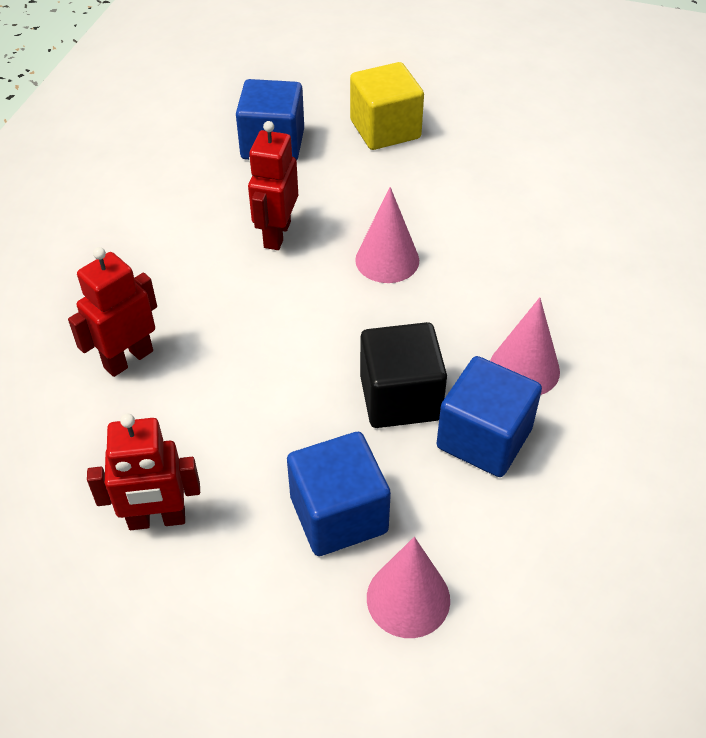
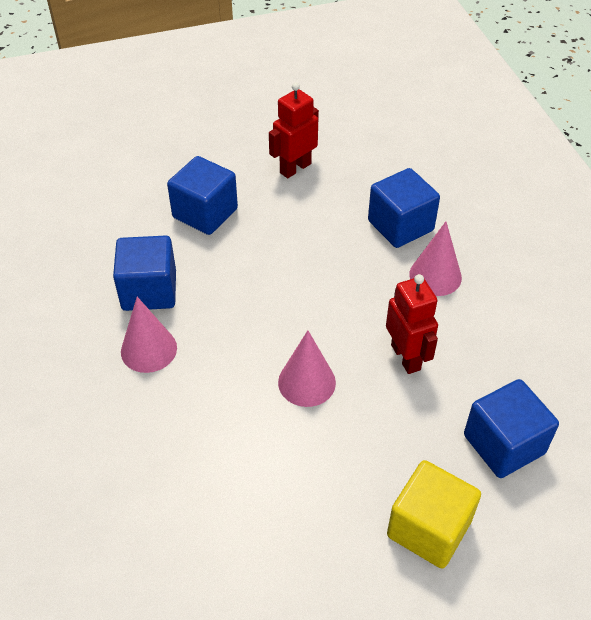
camera: 145 degrees right, 0 degrees up
red robot [68,247,157,377] -> blue cube [368,168,440,248]
black cube [360,322,447,428] -> none
pink cone [367,537,450,638] -> pink cone moved to [409,222,462,296]

